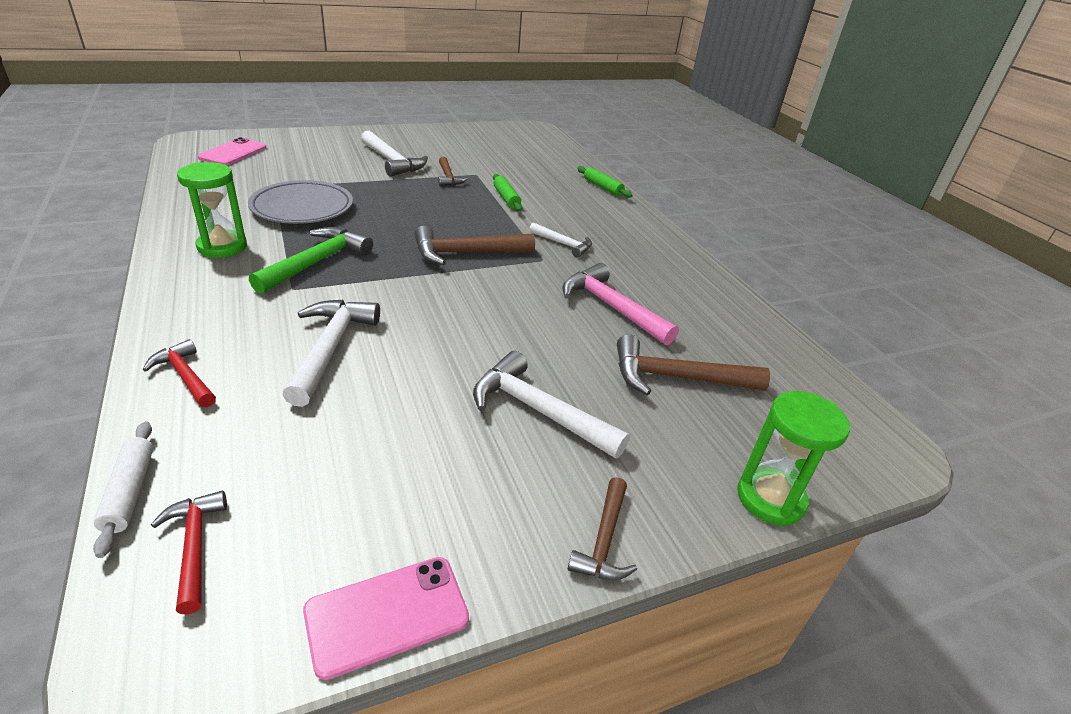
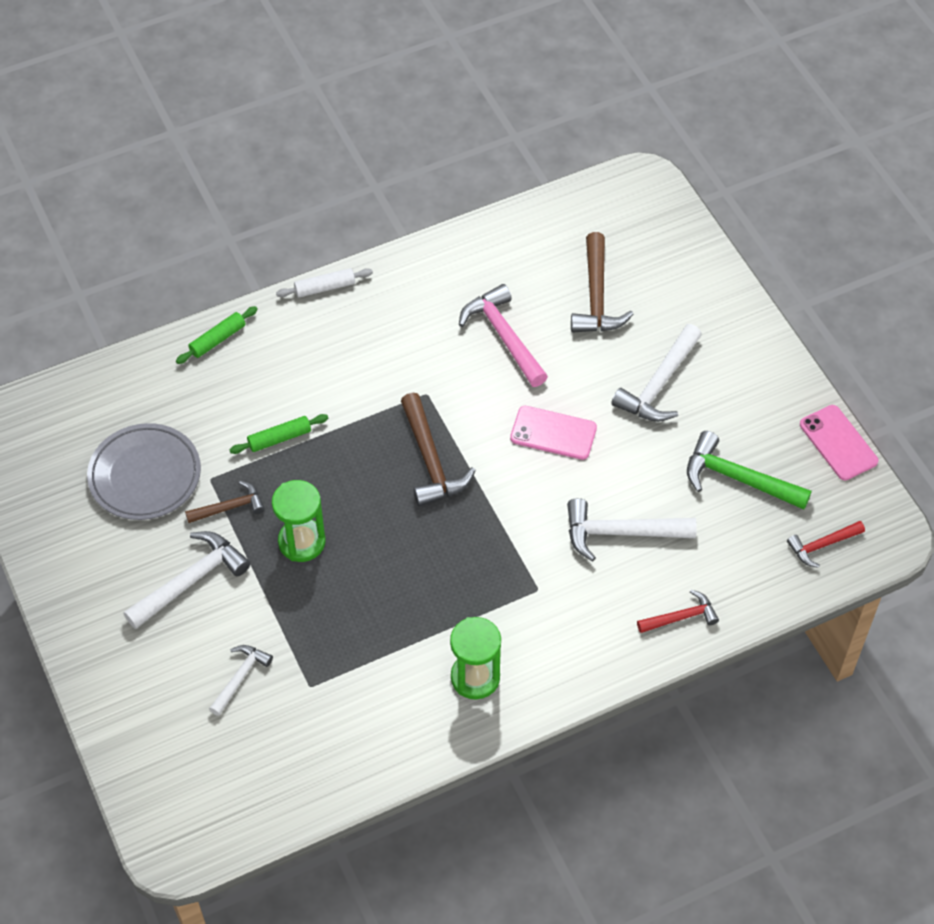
camera: 90 degrees left, 20 degrees up
white rolling pin [93,421,153,558] -> white rolling pin moved to [276,268,373,297]
red hammer [143,339,216,407] -> red hammer turned 150 degrees counterclockwise [637,590,719,633]
pink phone [198,137,267,165] -> pink phone moved to [510,406,597,460]
grey plate [248,180,353,224] -> grey plate moved to [87,423,201,520]
green hammer [249,227,373,294] -> green hammer moved to [687,431,812,510]
white hammer [529,222,592,258] -> white hammer moved to [209,645,273,716]
pink hammer [562,263,679,345] -> pink hammer turned 105 degrees clockwise [459,284,548,387]
brown hammer [568,477,637,580] -> none
green hourglass [737,391,850,526] -> green hourglass moved to [272,480,326,562]

